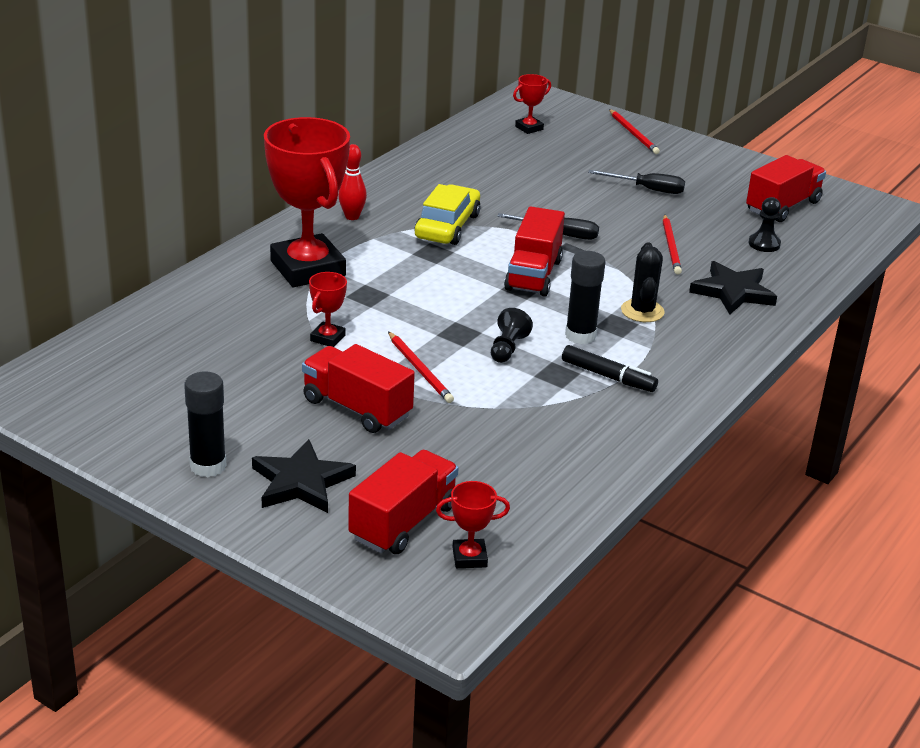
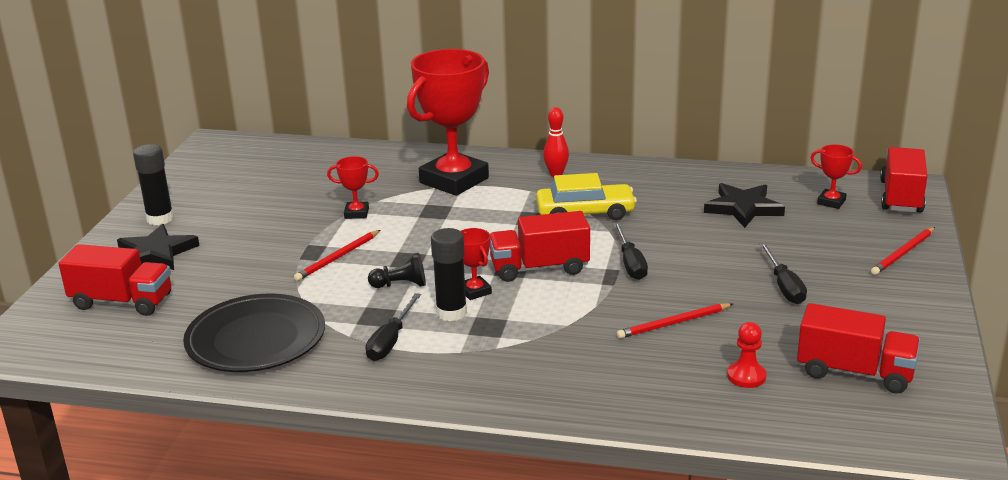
camera: 70 degrees right, 5 degrees down
red truck [302,344,415,433] -> red truck moved to [880,147,927,213]
red trophy [436,481,510,568] -> red trophy moved to [461,228,492,300]
black marker [562,345,658,392] -> black screwdriver [365,293,421,361]
black cactus [621,242,665,322] -> none
black star [689,261,777,315] -> black star moved to [704,183,785,228]
black pawn [749,197,781,252] -> red pawn [727,322,766,388]
none -> black plate [183,294,325,372]

